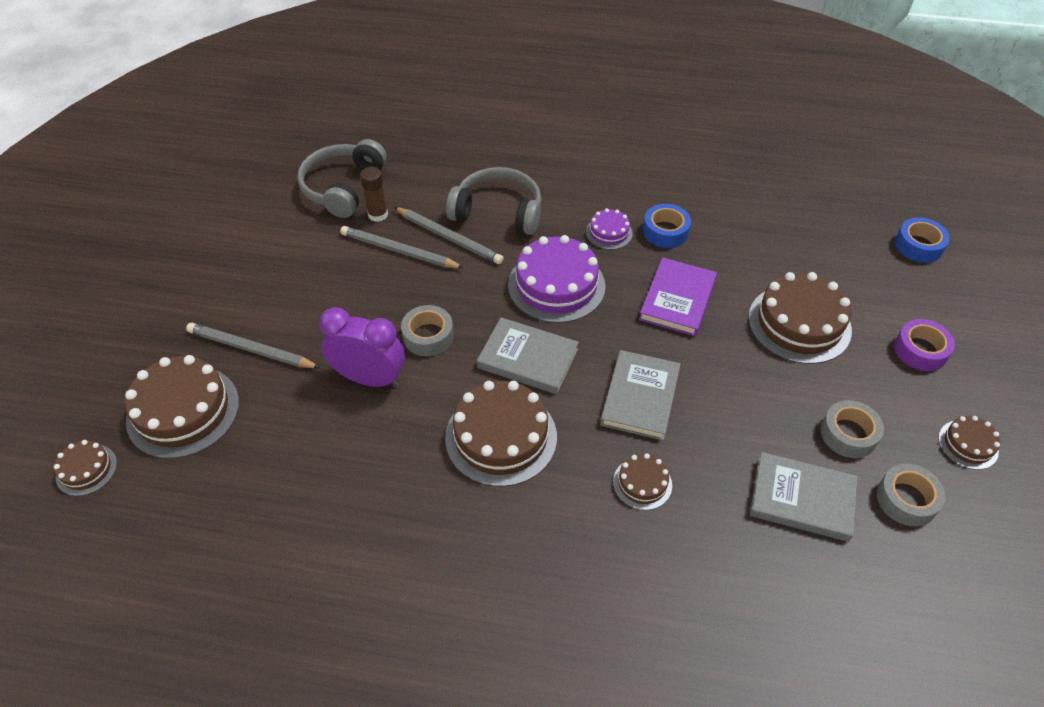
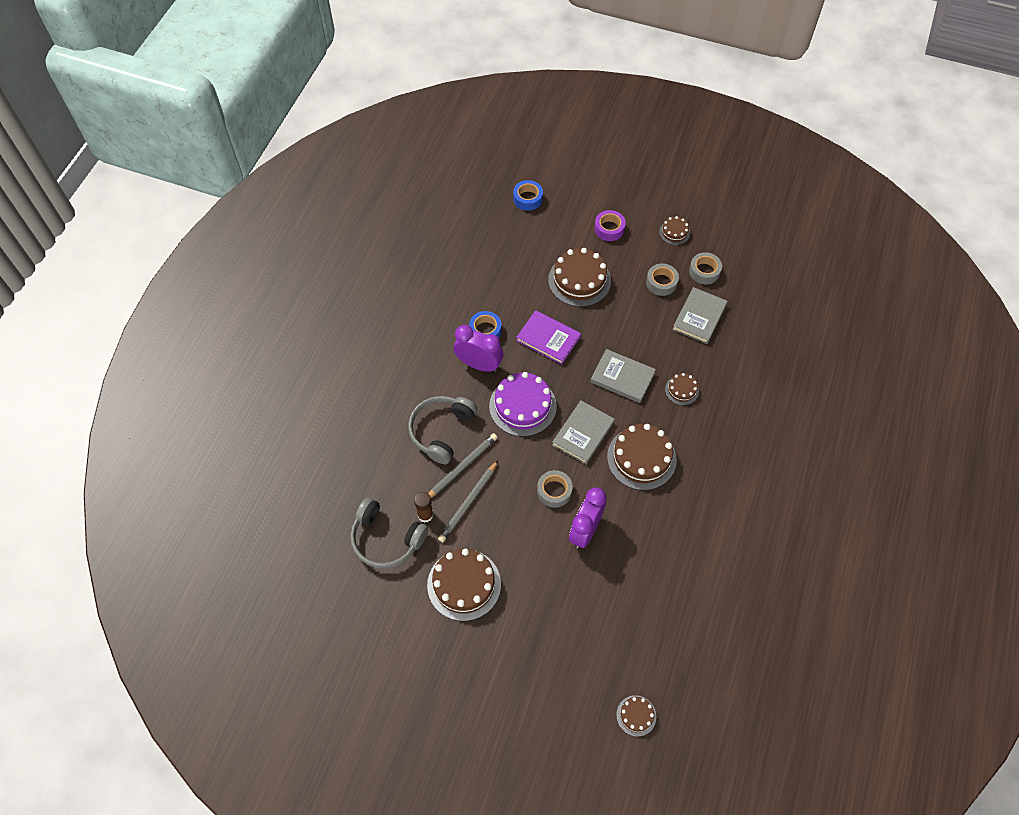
camera: 80 degrees left, 10 degrees up
brown cake [125,355,239,459] -> brown cake moved to [427,548,501,621]
grey pencil [186,323,320,368] -> none
purple cake [586,208,633,250] -> purple clock [454,325,503,372]

